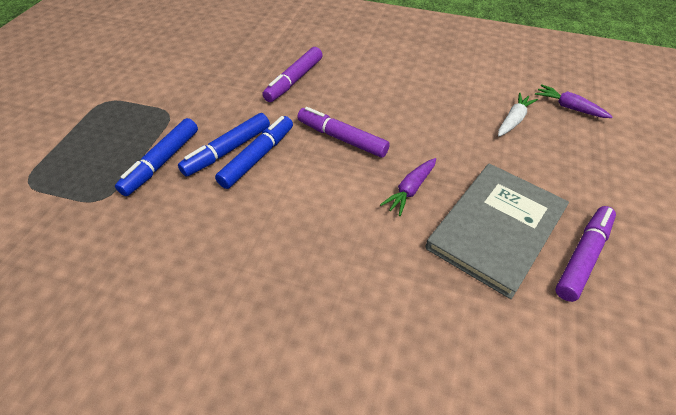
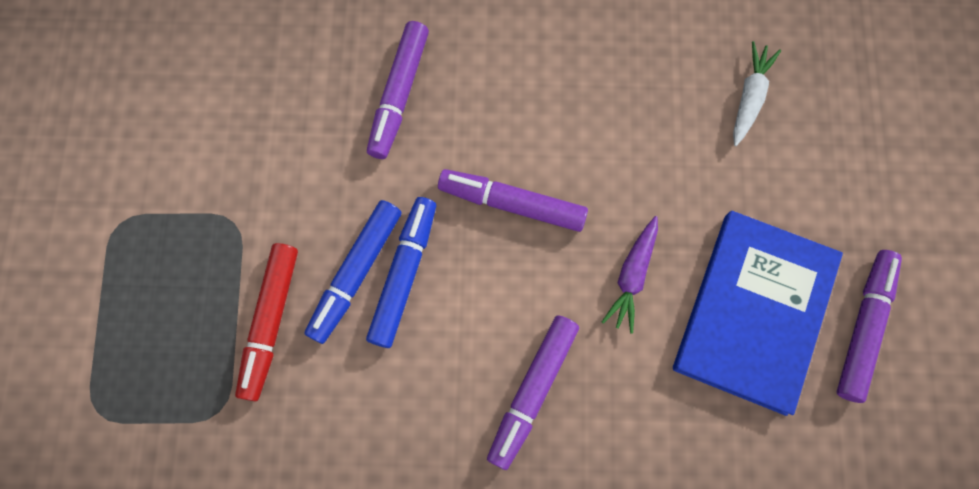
camera: 15 degrees left, 25 degrees up
blue marker [115,118,198,196] -> red marker [235,243,298,402]
grey book [425,164,569,299] -> blue book [673,211,843,416]
purple carrot [535,84,613,118] -> none
none -> purple marker [487,315,579,470]

